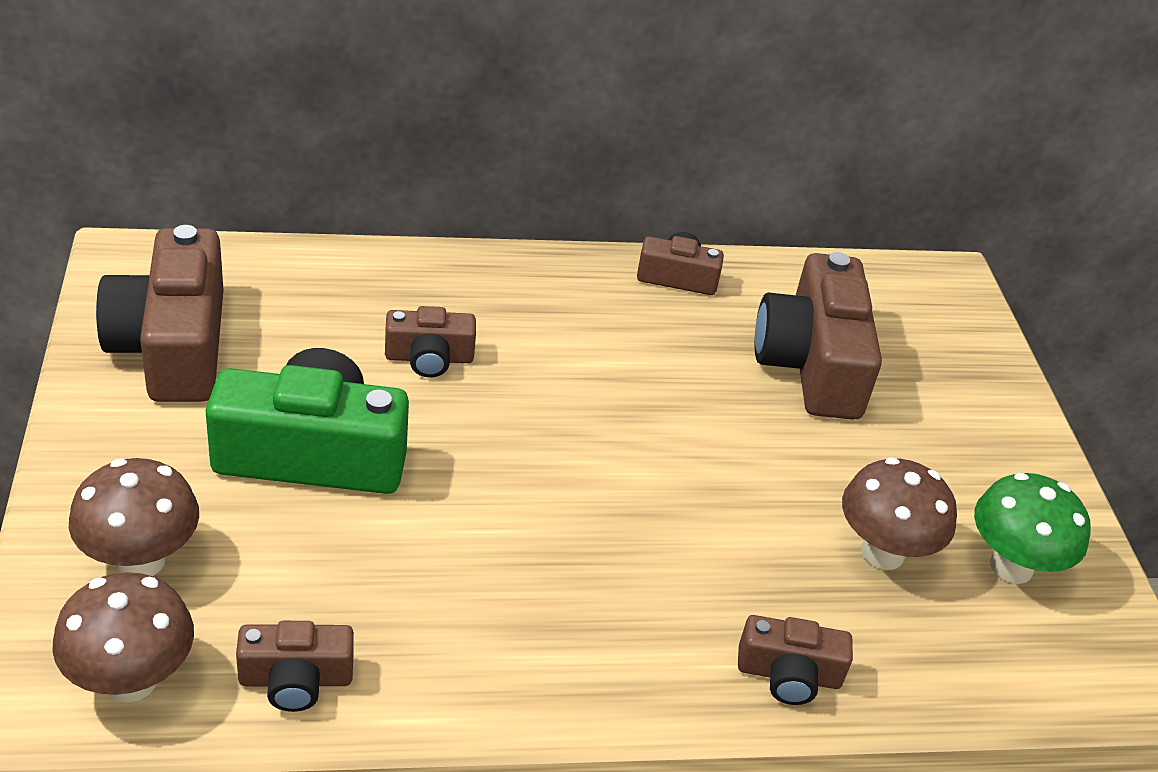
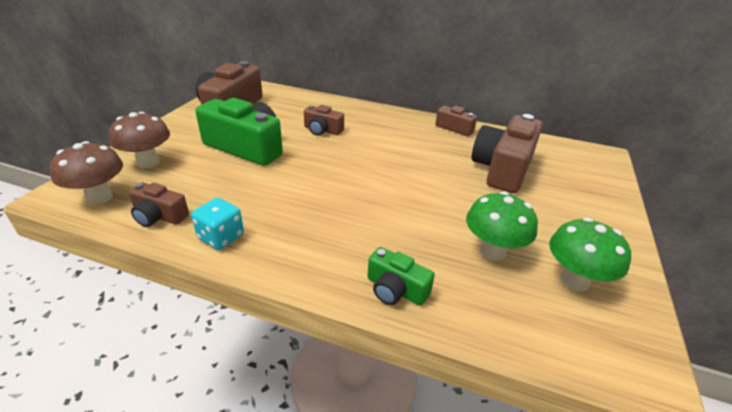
camera: 30 degrees right, 5 degrees down
brown camera [738,615,853,705] -> green camera [367,247,435,306]
brown mushroom [842,457,957,570] -> green mushroom [466,191,538,261]
none -> turquoise dice [191,198,244,250]

